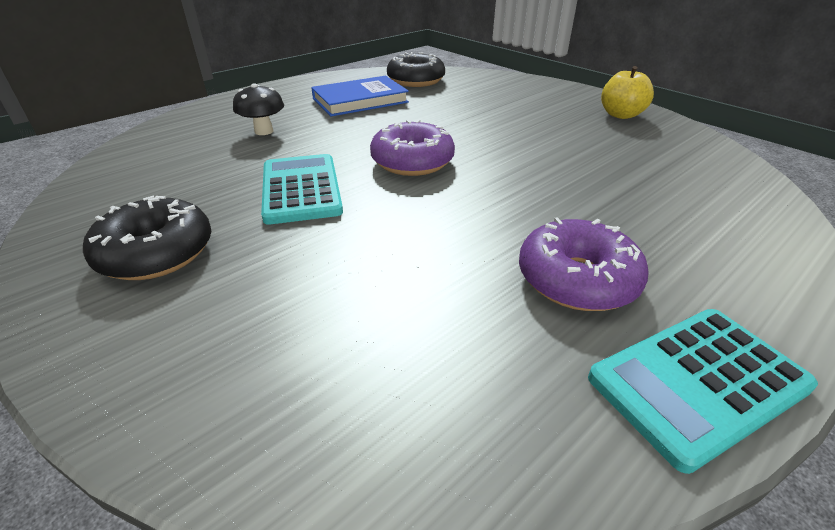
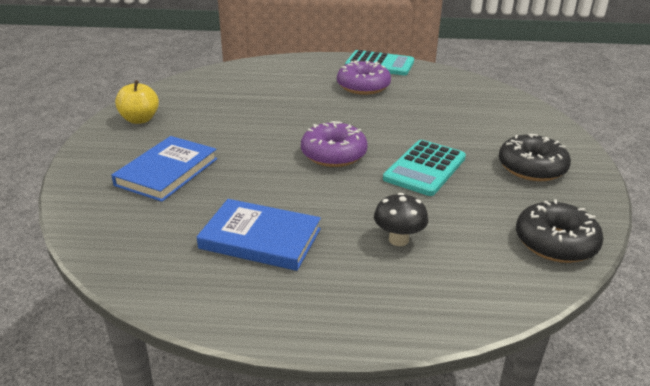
camera: 135 degrees left, 5 degrees down
black donut [387,52,445,87] -> black donut moved to [516,199,604,263]
none -> blue book [111,136,217,202]

